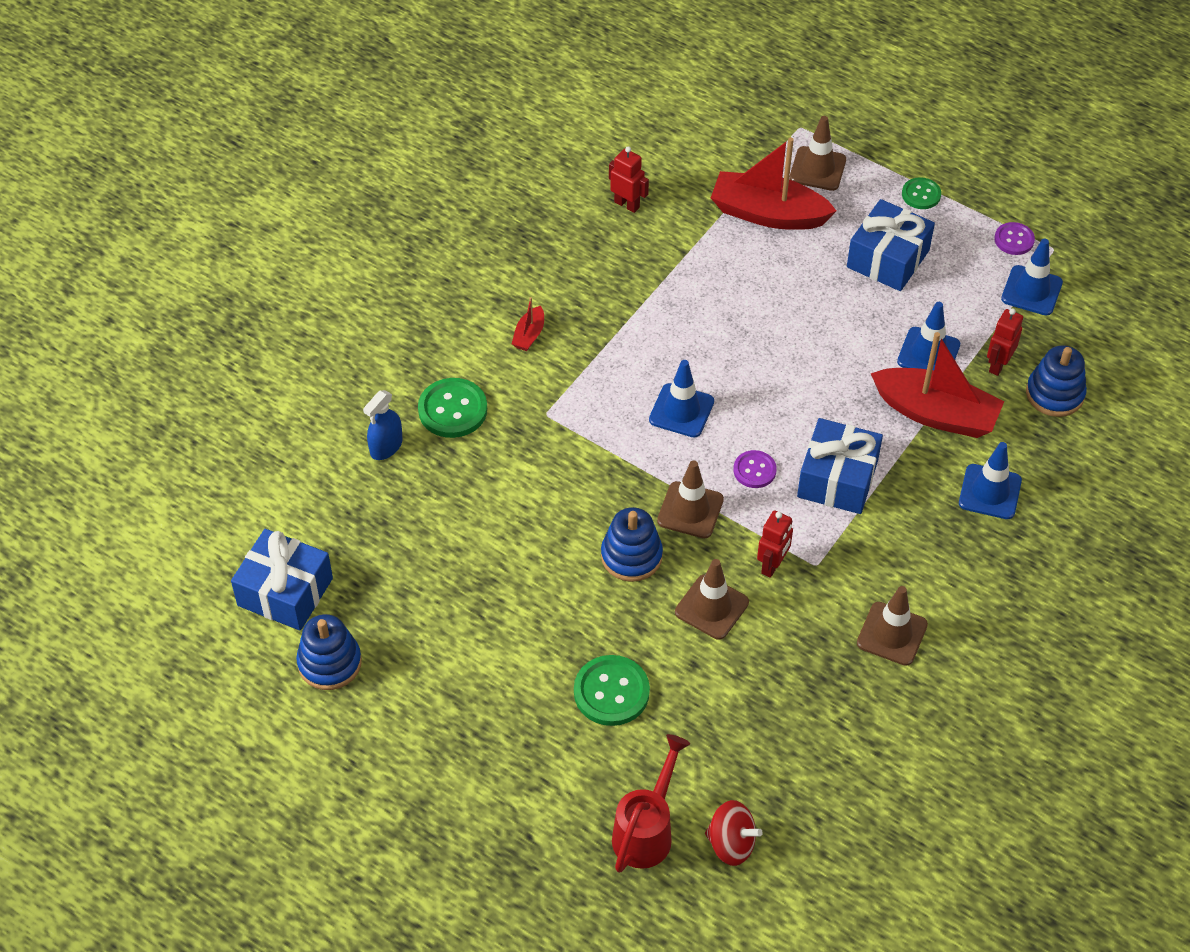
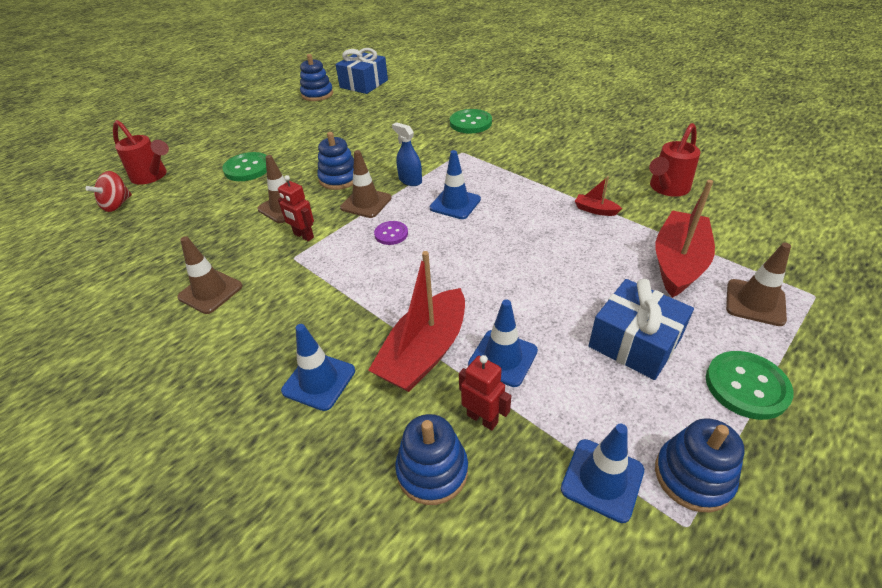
camera: 100 degrees right, 10 degrees down
blue spray bottle [363,390,403,460] -> blue spray bottle moved to [392,122,422,186]
red boat [512,297,544,351] -> red boat moved to [575,176,622,216]
red robot [609,146,649,213] -> red watering can [649,123,700,197]
blue gift [797,418,883,514] -> none
green button [902,177,941,209] -> green button [706,351,793,420], size x1.64
purple button [994,222,1035,255] -> blue stacking toy [655,418,745,512]

